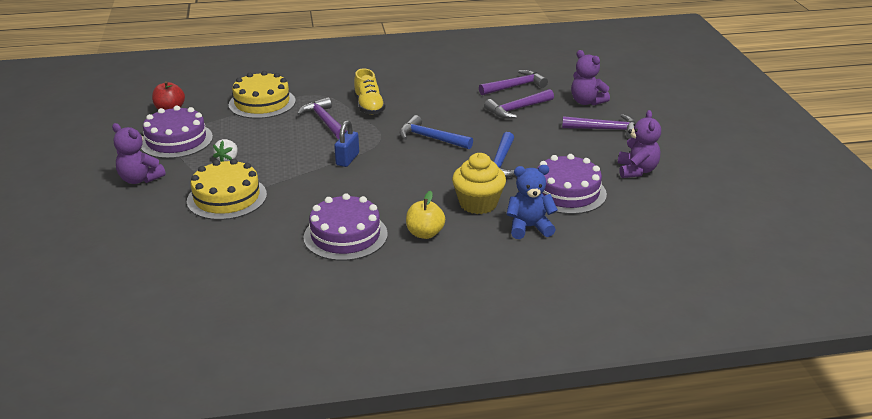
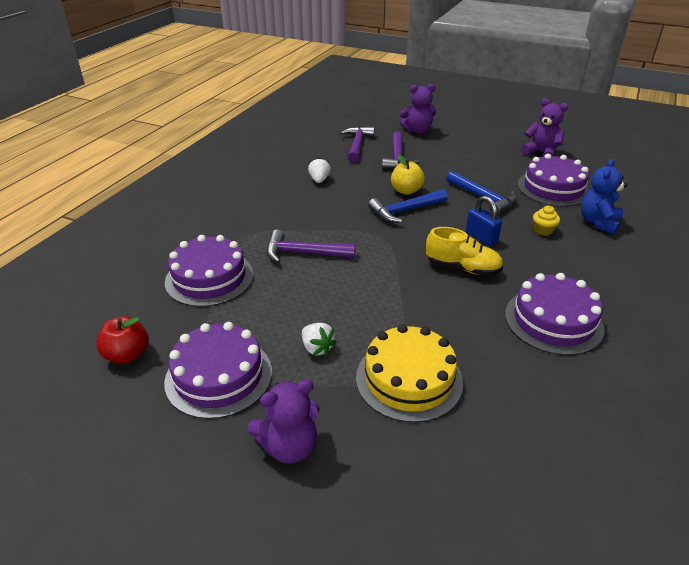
camera: 55 degrees left, 5 degrees up
yellow cake [229,71,296,119] -> purple cake [165,235,254,307]
blue padlock [334,120,359,167] -> blue padlock moved to [466,196,502,246]
yellow shoe [354,68,386,115] -> yellow shoe moved to [426,227,503,276]
yellow apple [406,191,445,239] -> yellow apple moved to [391,154,425,195]
yellow cupcake [452,153,506,214] -> yellow cupcake [533,206,560,236], size x0.50
purple hammer [562,114,636,138] -> none
none -> white strawberry [308,157,331,183]

